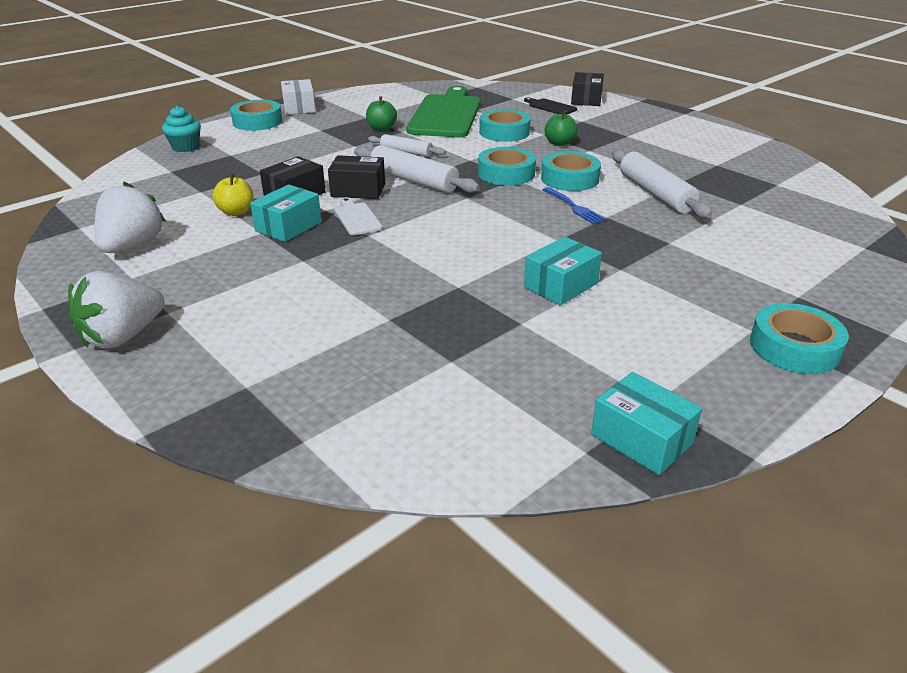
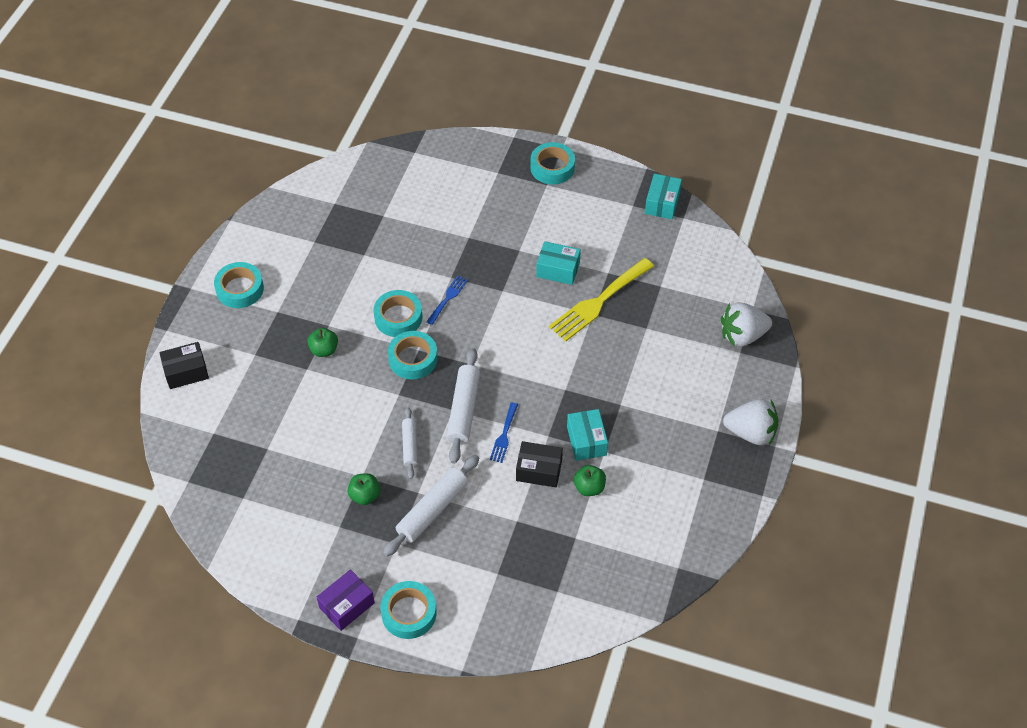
camera: 120 degrees left, 20 degrees up
white strawberry [95,182,166,253] -> white strawberry moved to [721,302,772,347]
turquoise cupcake [162,106,201,152] -> none
yellow apple [212,173,253,216] -> green apple [574,465,606,496]
turquoise box [250,184,322,242] -> turquoise box turned 75 degrees clockwise [567,409,608,461]
white box [281,79,316,115] -> purple box [317,569,375,631]
black box [328,155,385,199] -> blue fork [490,402,518,463]
white cutting board [335,197,383,235] -> none
green cutting board [407,86,481,137] -> none
turquoise tape [479,109,531,142] -> turquoise tape moved to [214,262,264,308]
black cutting board [524,98,577,114] -> none
white rolling pin [612,149,712,218] -> white rolling pin moved to [383,455,479,557]
none -> yellow fork [549,258,654,341]

